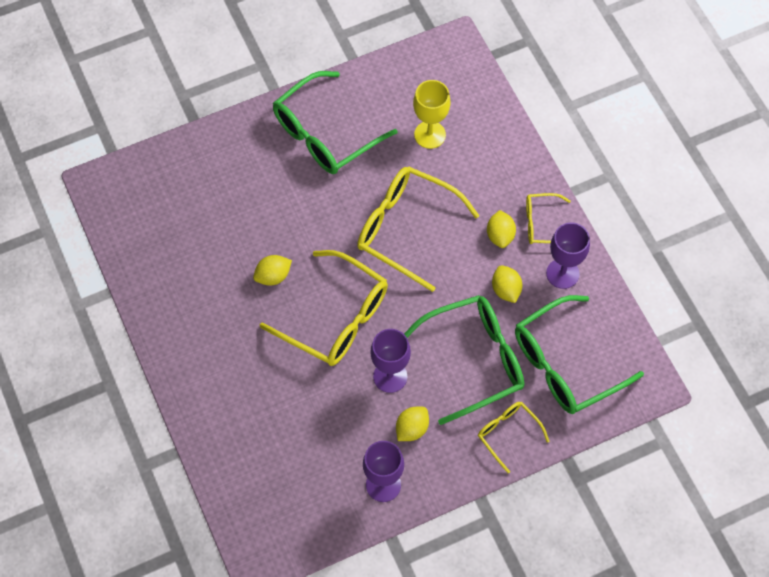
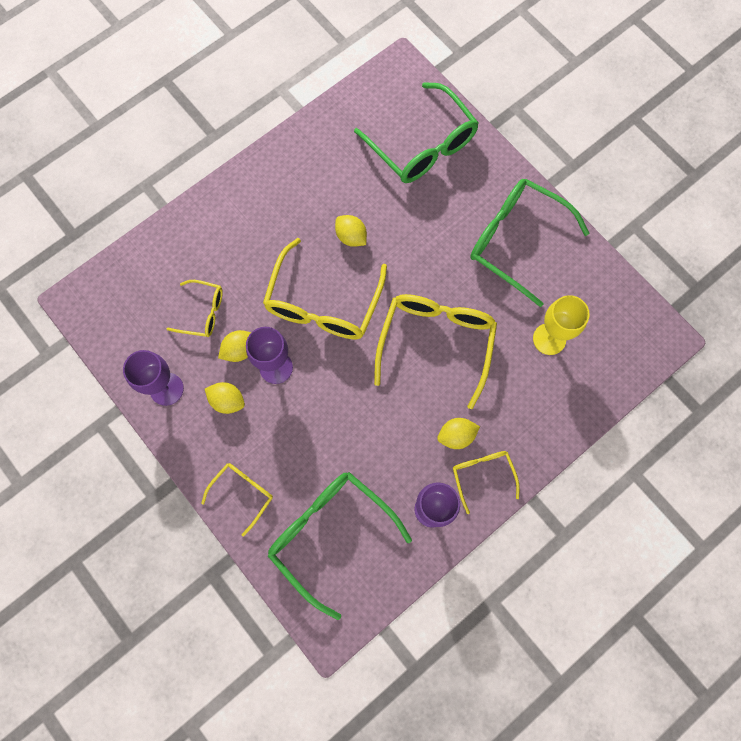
camera: 75 degrees right, 10 degrees up
green glasses [404,295,524,425] -> green glasses moved to [354,82,479,183]
yellow lemon [492,265,522,303] -> yellow lemon moved to [218,330,251,362]
none -> yellow glasses [167,280,223,337]

